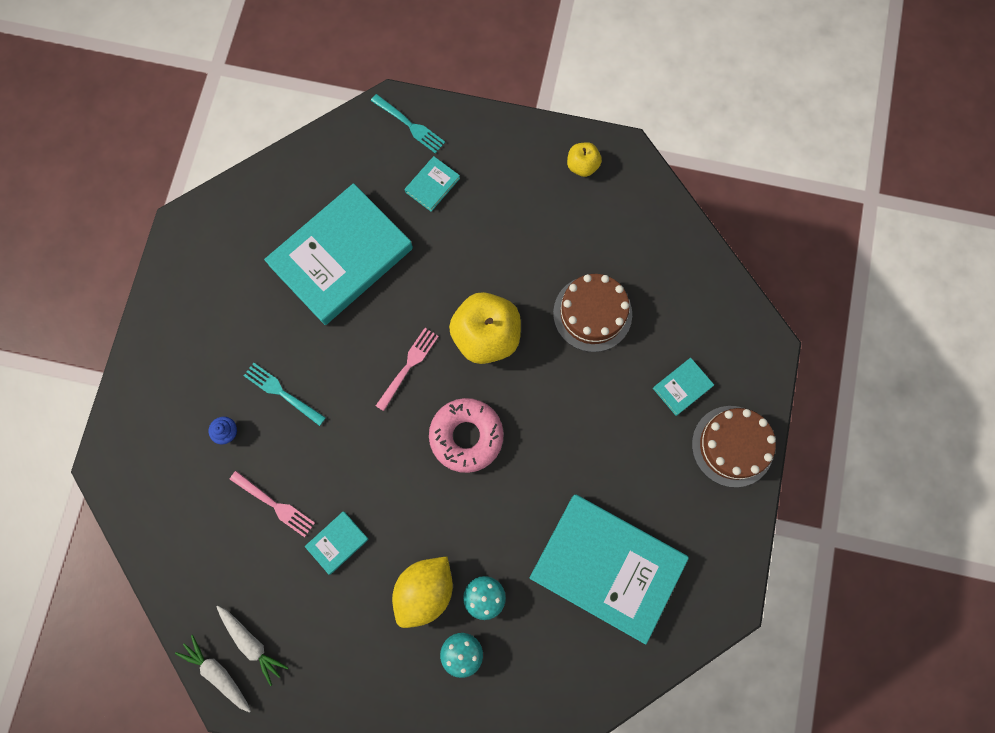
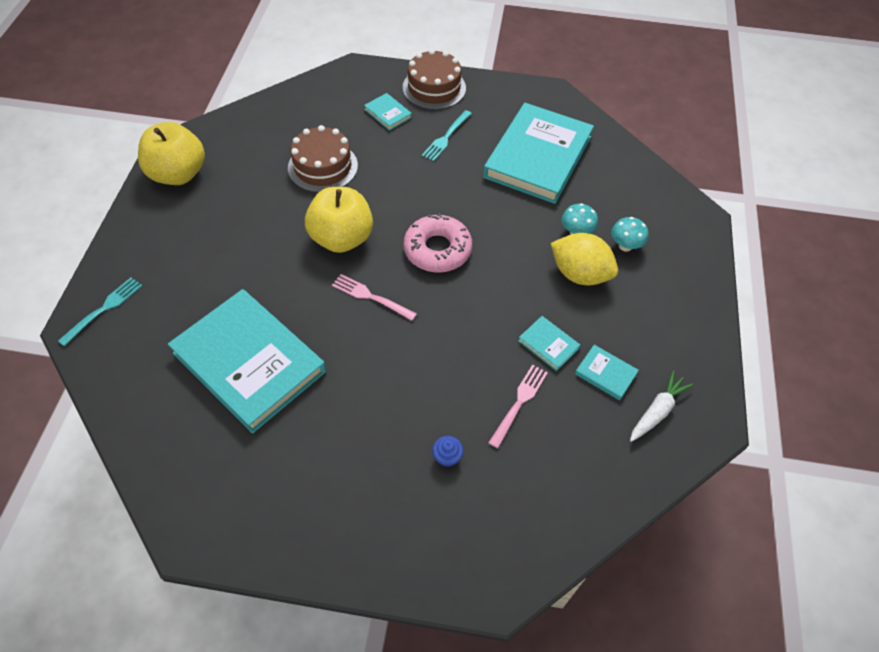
camera: 95 degrees left, 20 degrees down
white carrot [175,635,251,713] -> none
turquoise fork [244,363,326,426] -> turquoise fork moved to [422,110,472,161]
turquoise book [405,156,460,212] -> turquoise book moved to [575,345,639,400]
yellow apple [567,142,602,177] -> yellow apple [138,122,205,185], size x1.96

